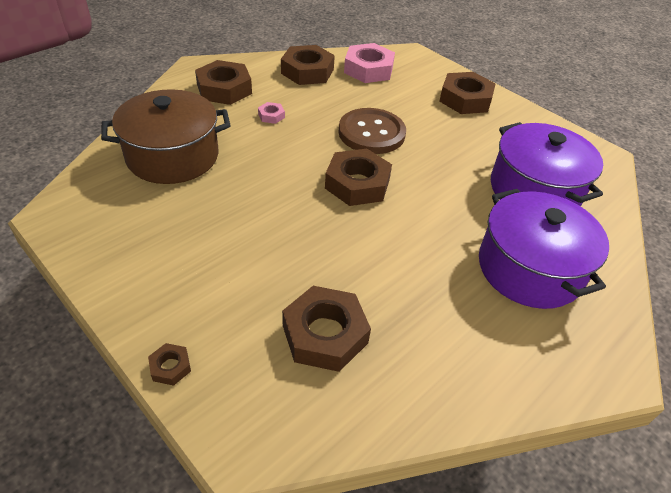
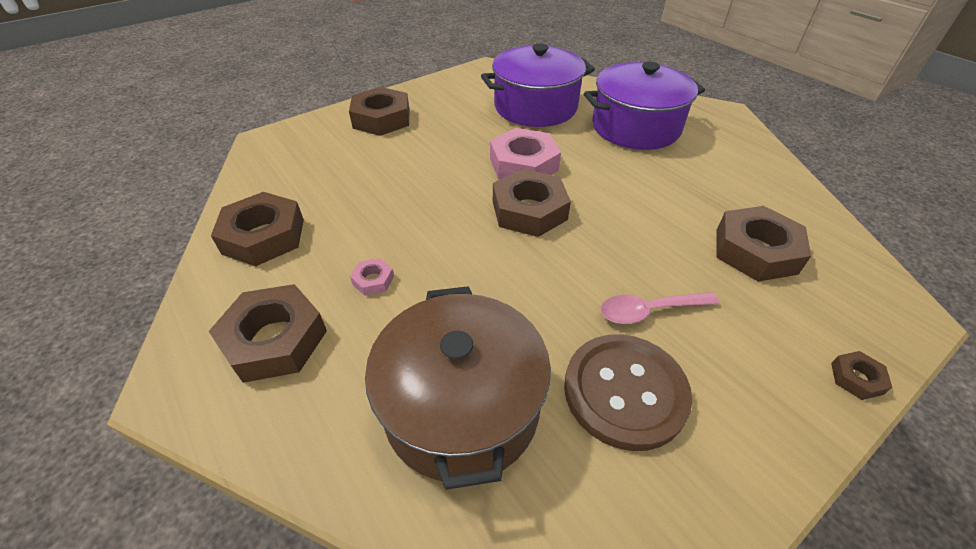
camera: 80 degrees left, 0 degrees up
brown button [338,108,406,154] -> brown button moved to [564,334,692,451]
pink nut [344,43,395,83] -> pink nut moved to [490,128,561,179]
none -> pink spoon [600,292,720,324]

